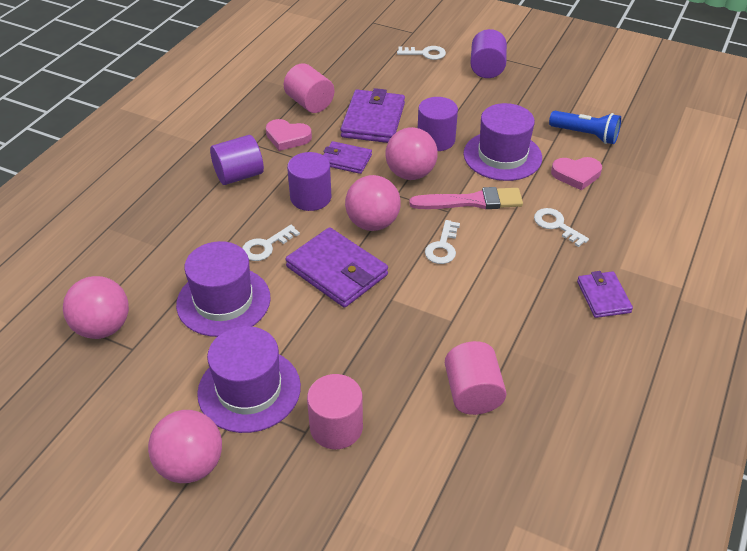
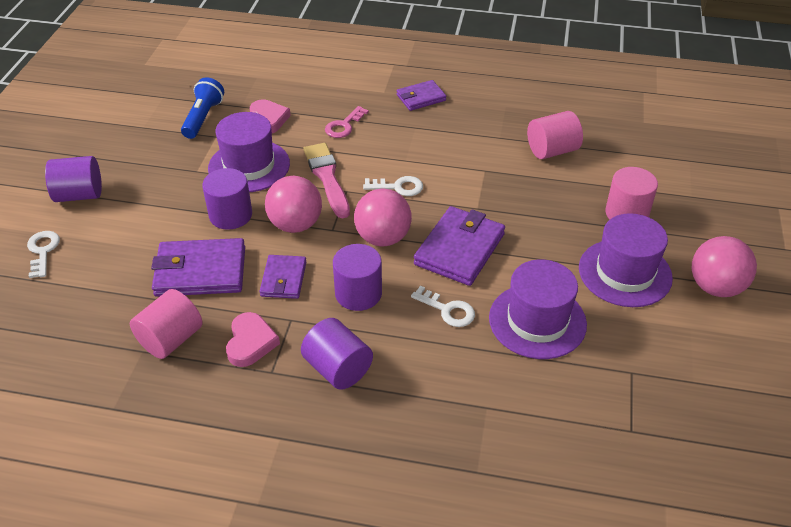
camera: 105 degrees left, 0 degrees up
pink ball [63,276,129,339] -> none
white key [534,208,589,247] -> pink key [325,106,369,138]

